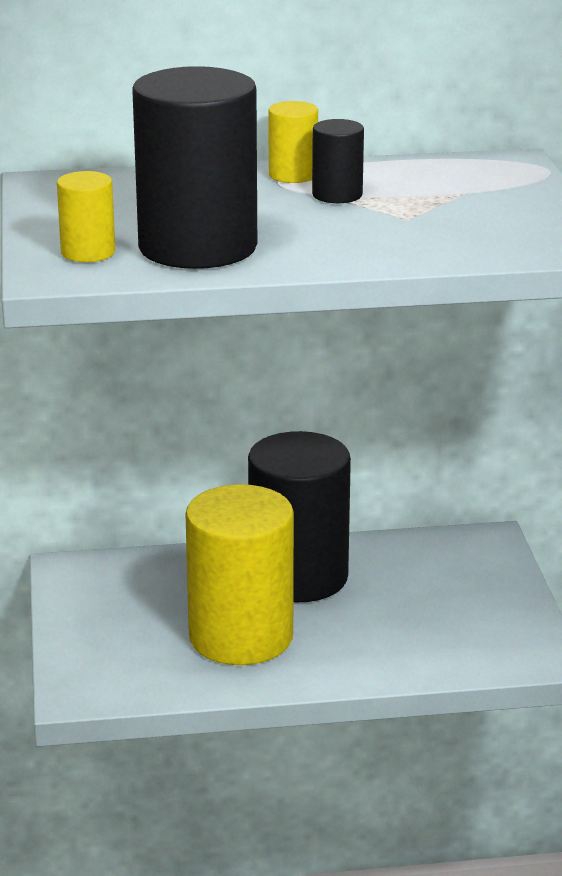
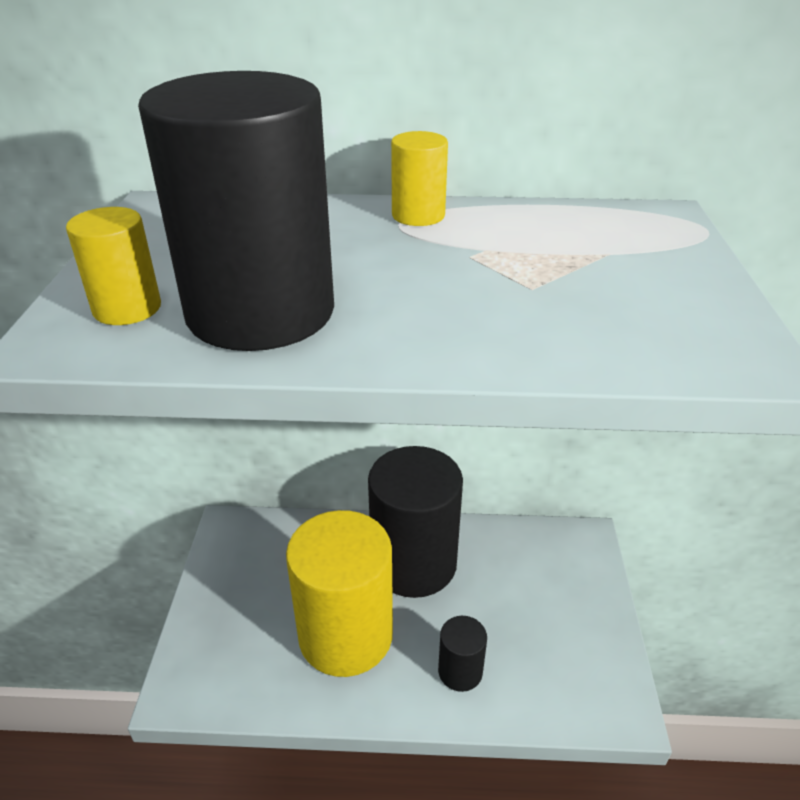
camera: 10 degrees right, 10 degrees up
black cylinder [312,119,364,203] -> black cylinder moved to [438,616,487,692]

